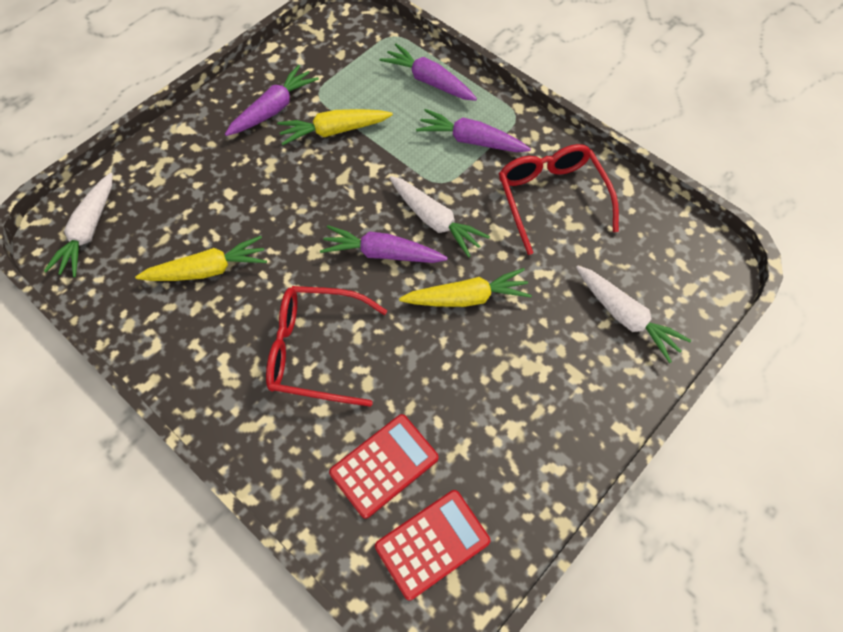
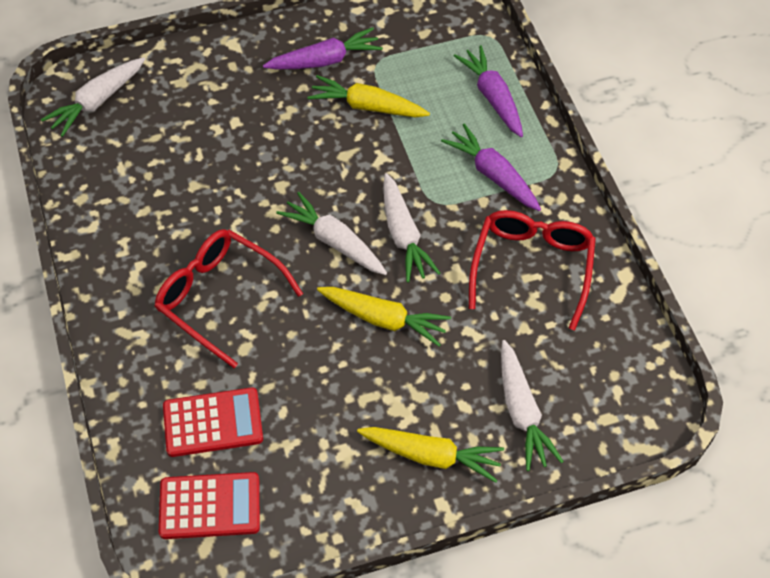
camera: 30 degrees right, 5 degrees down
yellow carrot [135,236,267,281] -> yellow carrot moved to [357,427,504,483]
purple carrot [320,225,448,263] -> white carrot [276,192,387,275]

